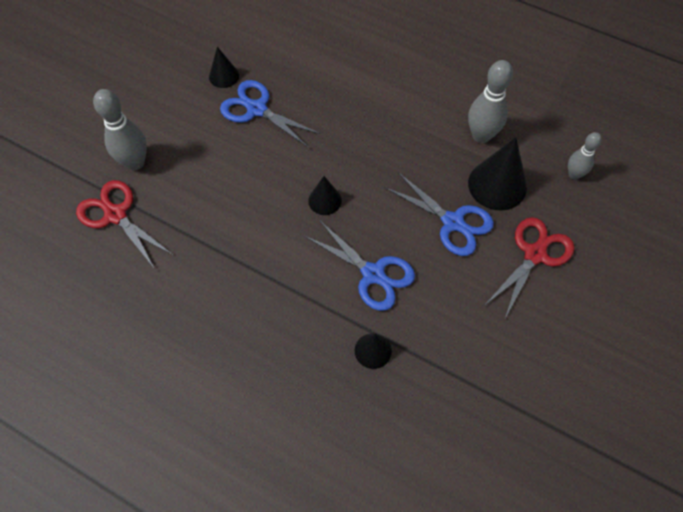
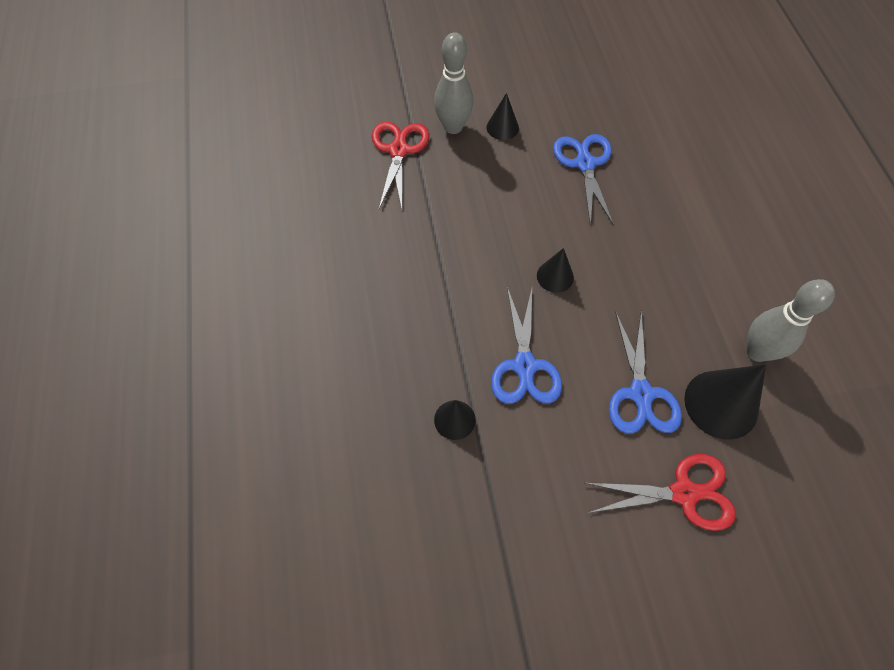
camera: 50 degrees right, 0 degrees up
black cone [209,47,239,88] -> black cone moved to [486,93,519,140]
grey bowling pin [568,132,602,180] -> none

